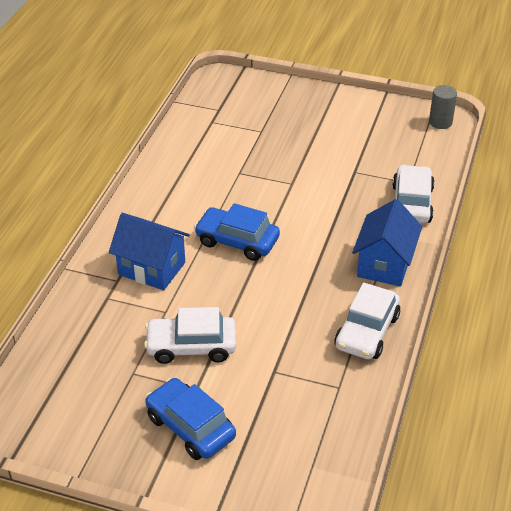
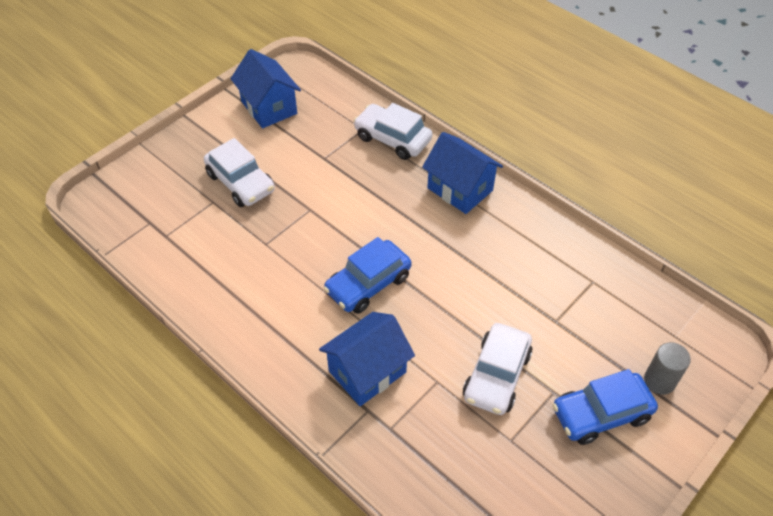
camera: 65 degrees left, 10 degrees up
white car [334,283,400,359] -> white car moved to [204,138,275,207]
grey cylinder [429,85,457,129] -> grey cylinder moved to [644,342,691,395]
none -> blue house [230,49,301,128]

